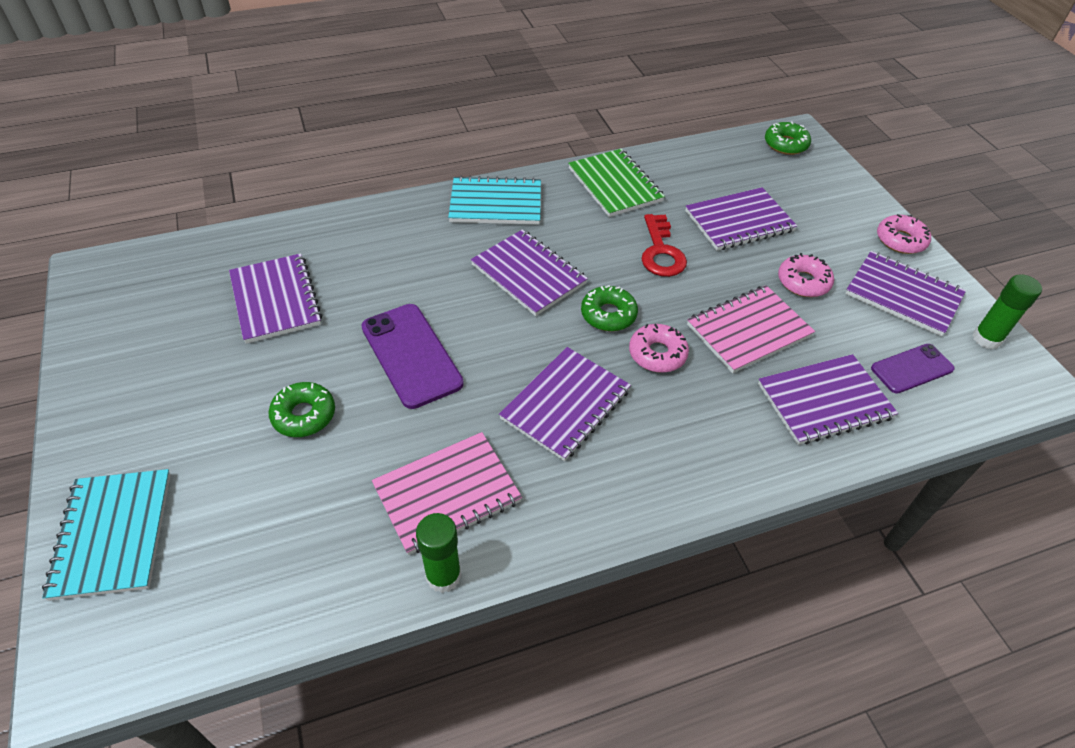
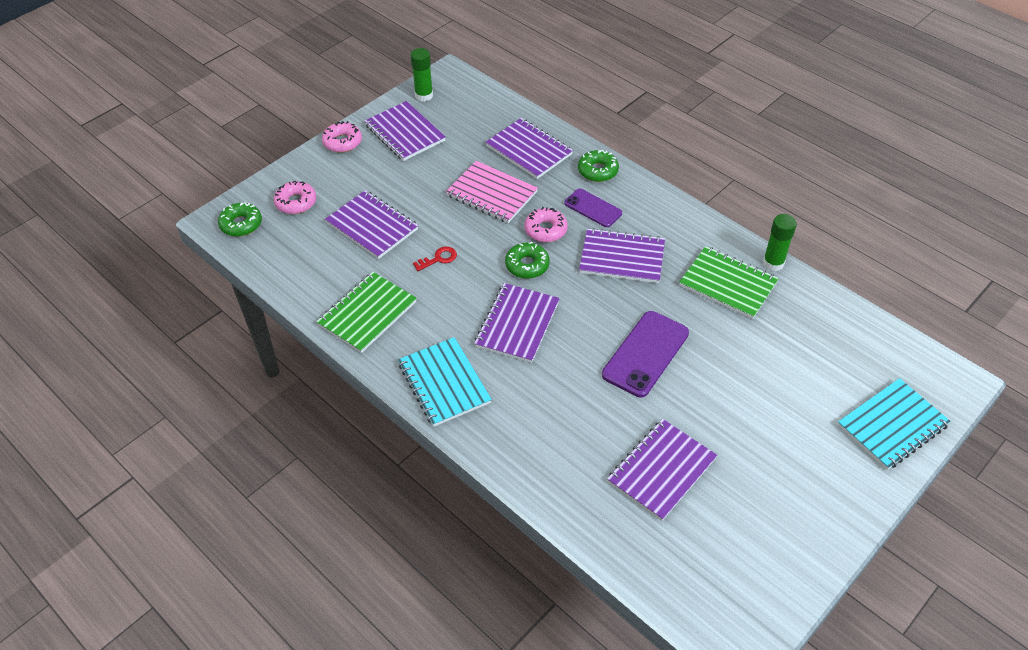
camera: 115 degrees left, 0 degrees up
green donut [269,382,335,437] -> green donut moved to [578,150,619,182]
pink notebook [372,432,522,555] -> green notebook [679,246,779,319]
red key [642,214,687,277] -> red key [413,246,457,271], size x0.59
pink donut [778,253,834,297] -> pink donut moved to [274,181,316,214]
purple notebook [845,251,966,336] -> purple notebook turned 45 degrees counterclockwise [365,101,446,161]
purple phone [871,344,955,394] -> purple phone moved to [564,189,622,227]

